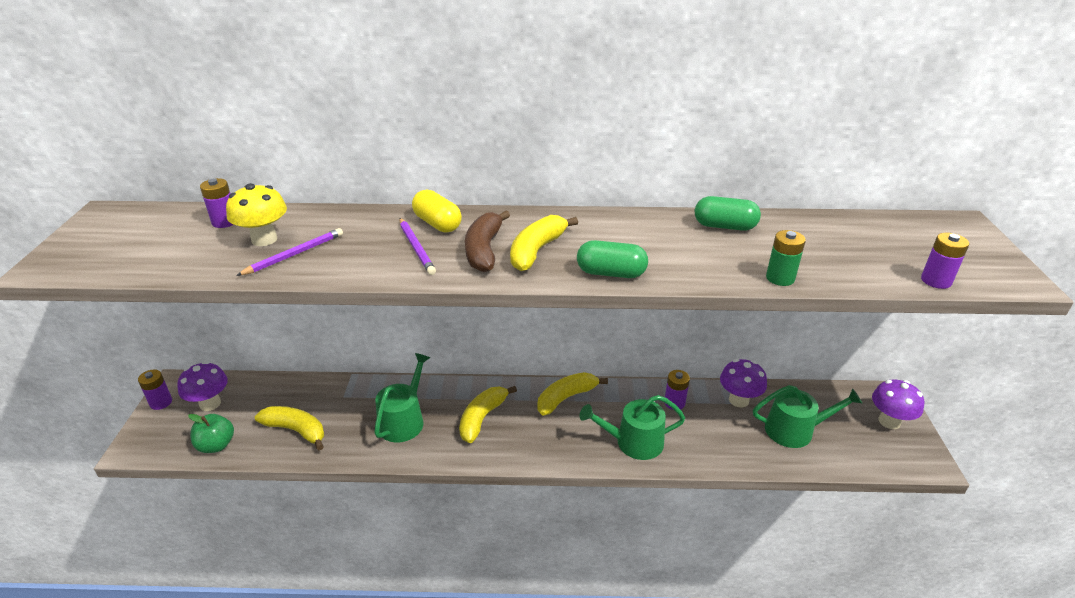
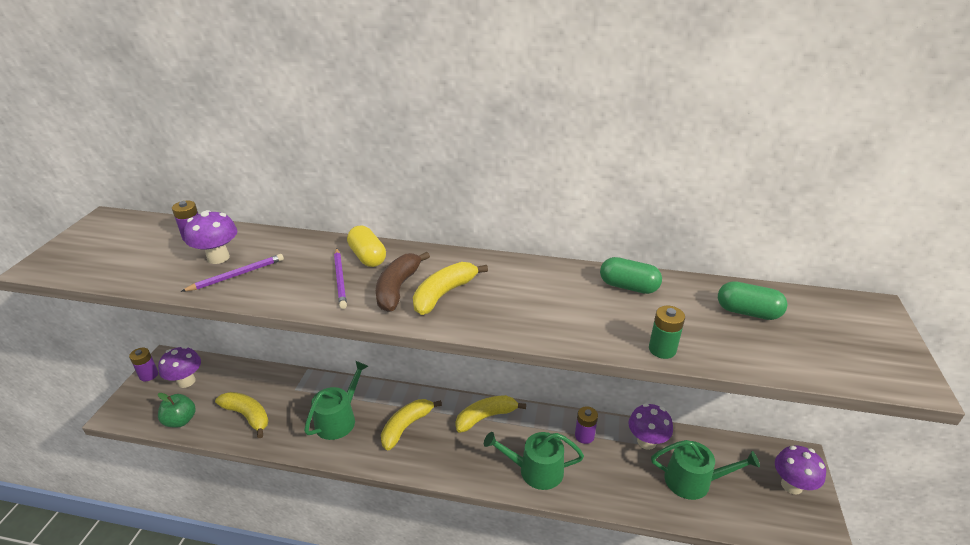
camera: 10 degrees right, 0 degrees up
yellow mushroom [226,183,287,246] -> purple mushroom [184,210,237,264]
green capsule [577,240,648,278] -> green capsule moved to [718,281,788,320]
purple battery [921,233,969,289] -> none

